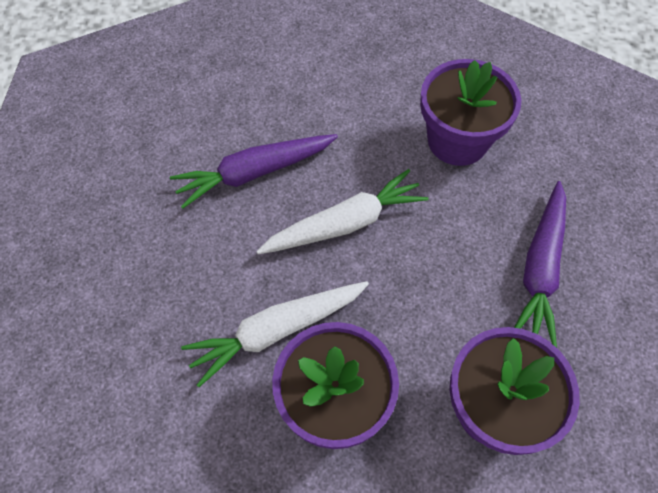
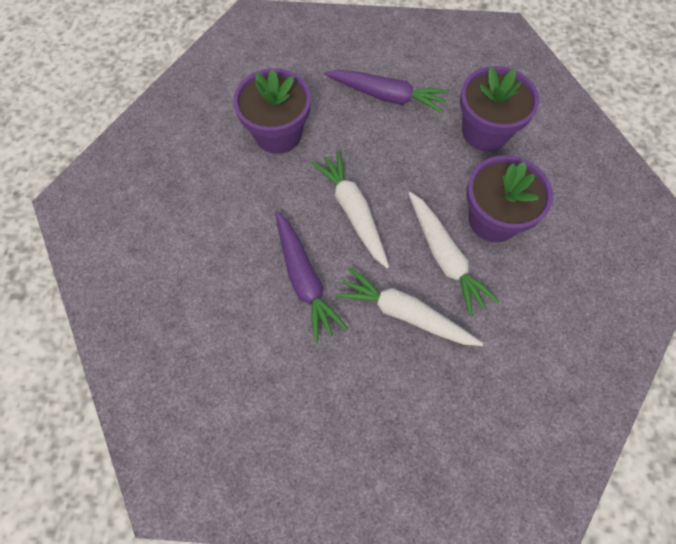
camera: 90 degrees left, 5 degrees up
none -> white carrot [336,267,483,346]

